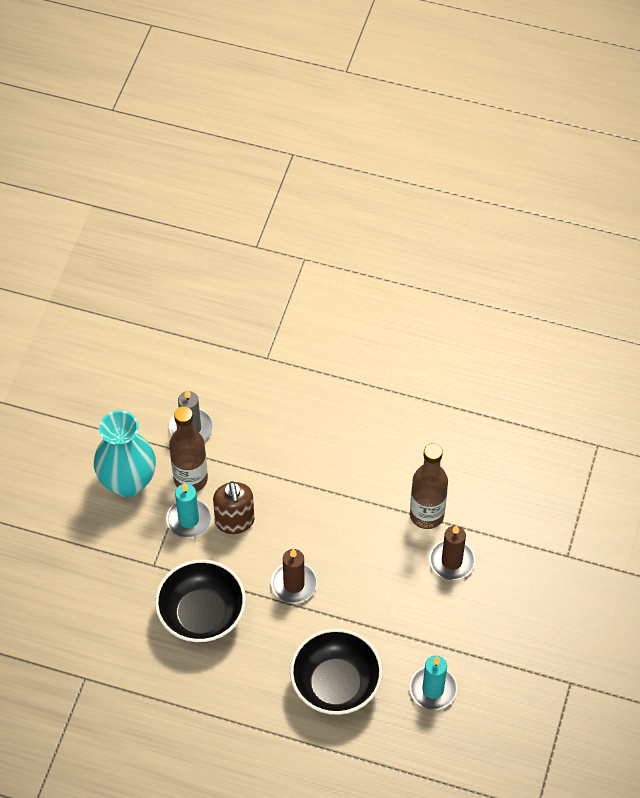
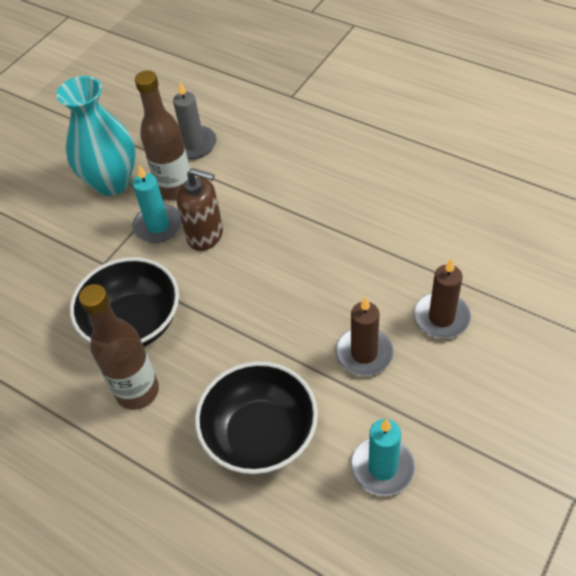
camera: 20 degrees right, 5 degrees down
brown soap dispenser [213,481,254,534] -> brown soap dispenser turned 75 degrees counterclockwise [177,168,223,251]
brown candle [271,549,317,603] -> brown candle moved to [335,297,394,376]
brown bottle [410,443,448,529] -> brown bottle moved to [79,284,159,410]

